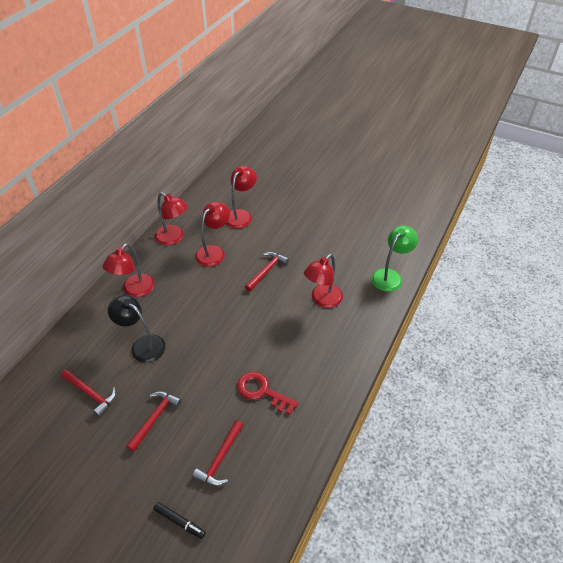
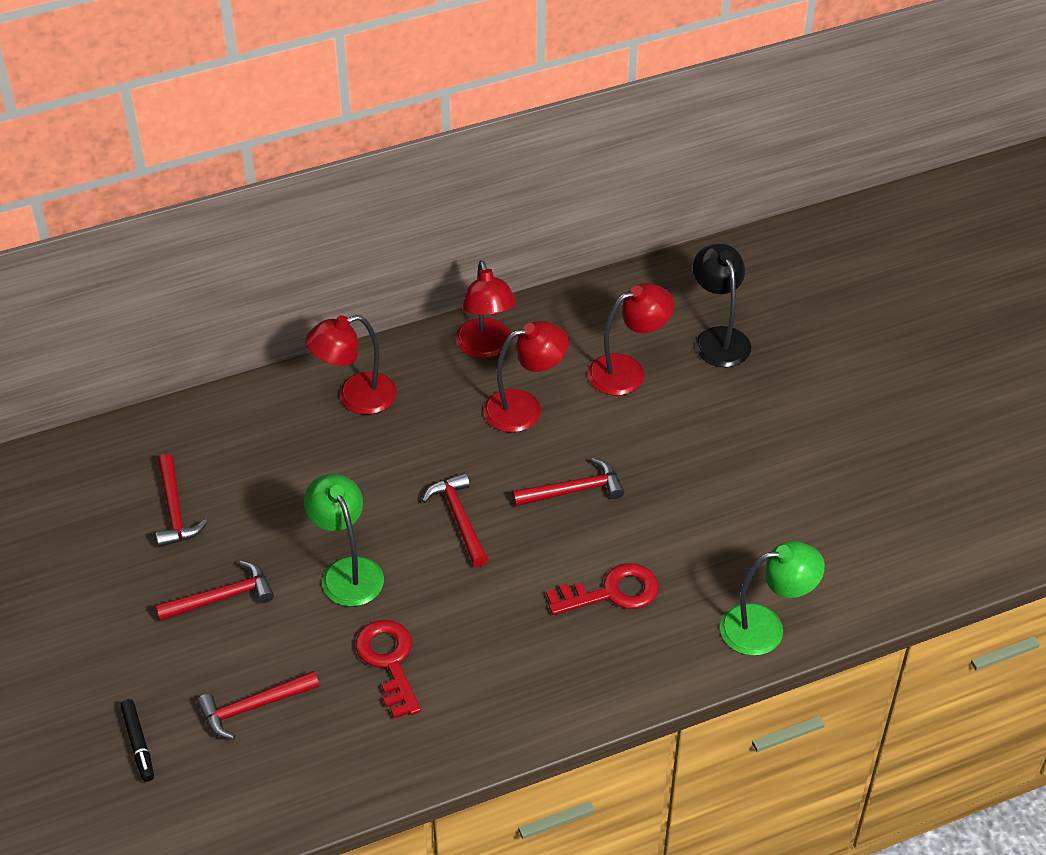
camera: 40 degrees right, 0 degrees up
black lamp [108,295,166,363] -> black lamp moved to [693,244,751,367]
red lamp [304,254,343,308] -> red key [546,563,659,615]
none -> green lamp [304,474,384,607]
none -> red hammer [422,473,488,567]

